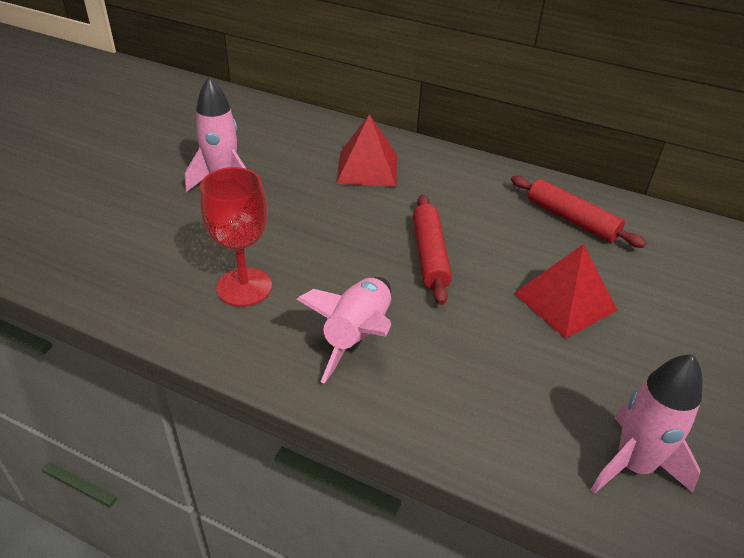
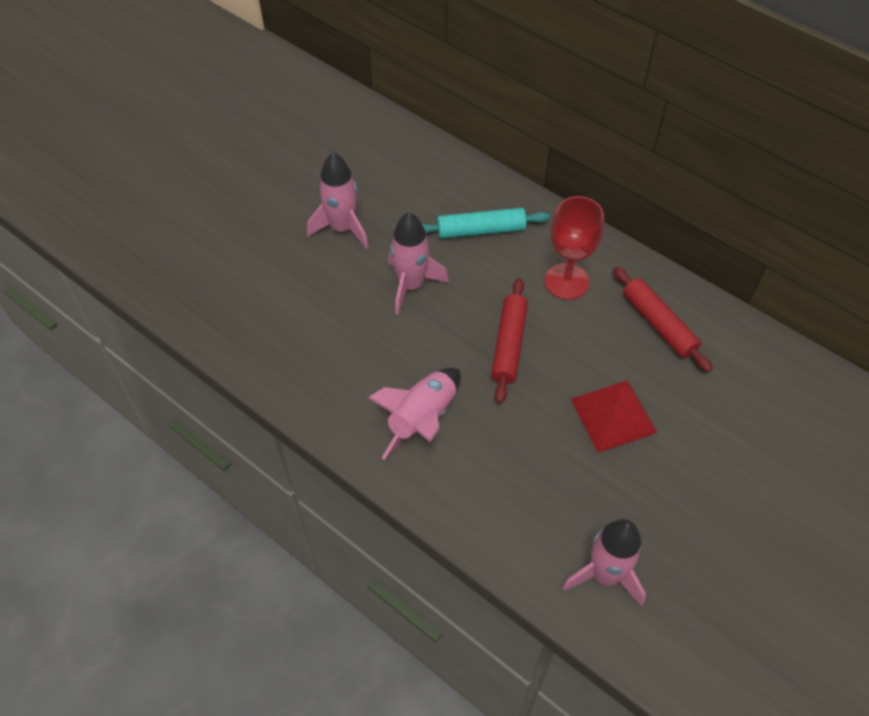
camera: 15 degrees right, 15 degrees up
red goblet [200,167,272,307] -> red goblet moved to [545,196,604,300]
red pyramid [336,114,397,187] -> turquoise rolling pin [422,208,550,239]
none -> pink rocket [388,212,449,314]

